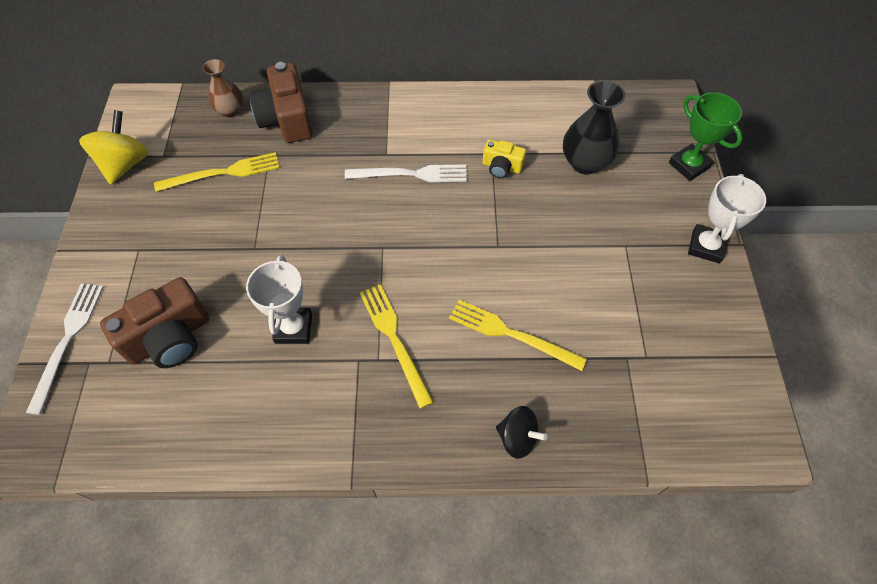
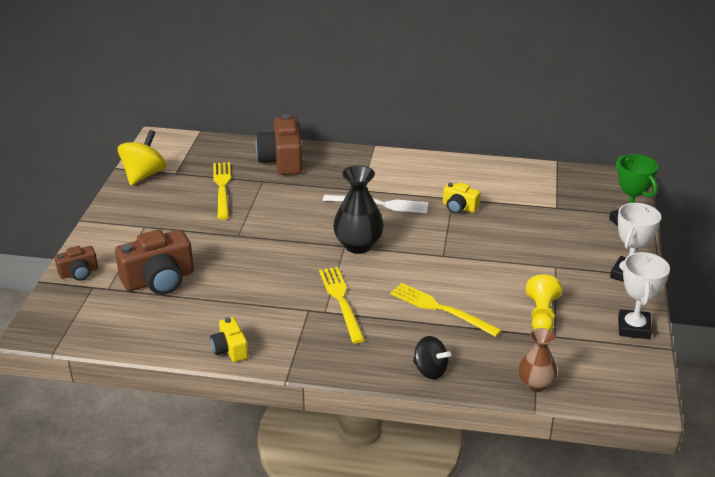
camera: 10 degrees right, 25 degrees down
white fork [26,284,103,415] -> brown camera [55,246,98,281]
yellow fork [154,152,279,192] -> yellow fork turned 90 degrees counterclockwise [213,162,231,220]
brown vase [202,59,243,117] -> brown vase moved to [519,328,557,392]
white trophy [246,255,312,344] -> white trophy moved to [618,252,670,339]
black vase [563,80,625,175] -> black vase moved to [333,165,384,254]
none -> yellow camera [210,317,248,362]
none -> yellow pawn [526,275,562,331]

